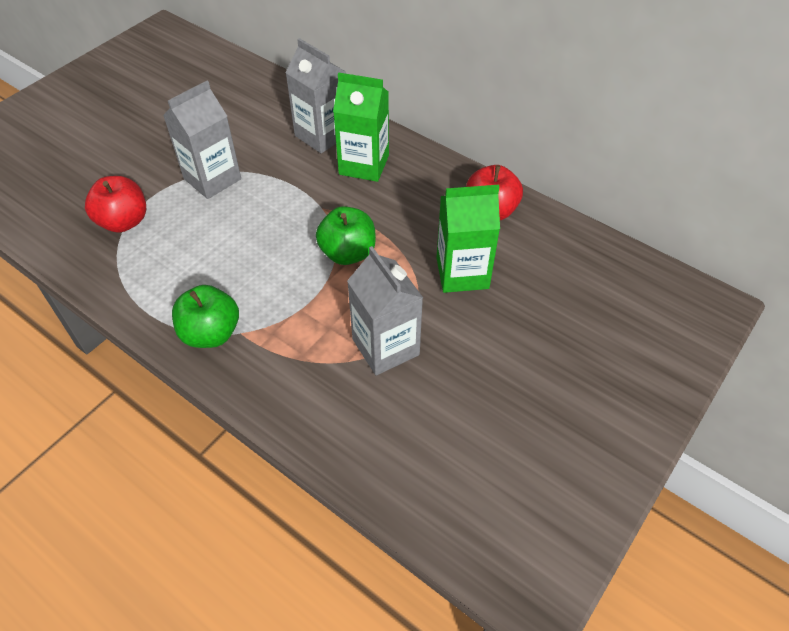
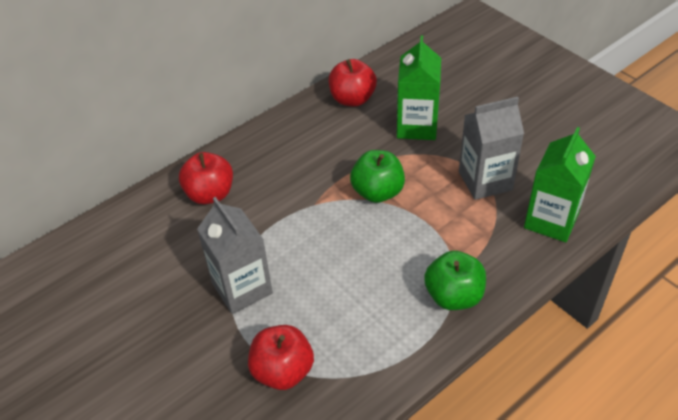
camera: 75 degrees left, 5 degrees down
grey carton [285,38,346,153] -> red apple [179,152,233,205]
green carton [333,72,389,182] -> green carton moved to [524,127,596,242]

